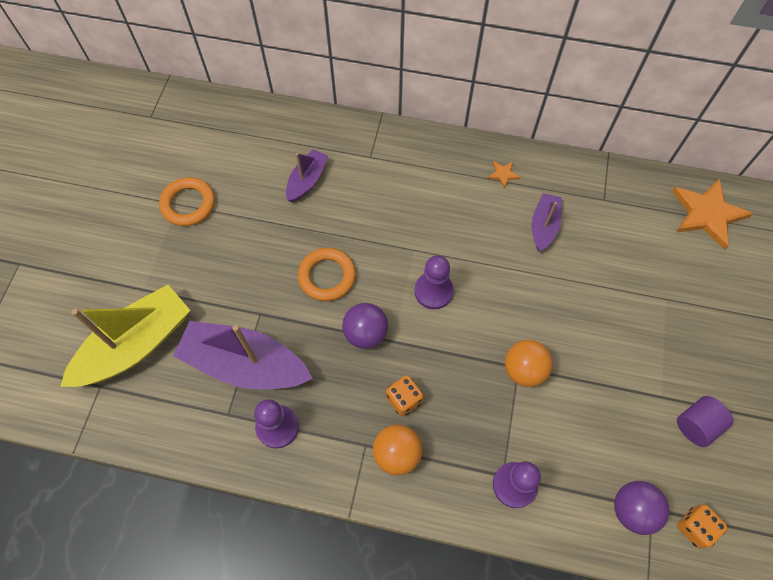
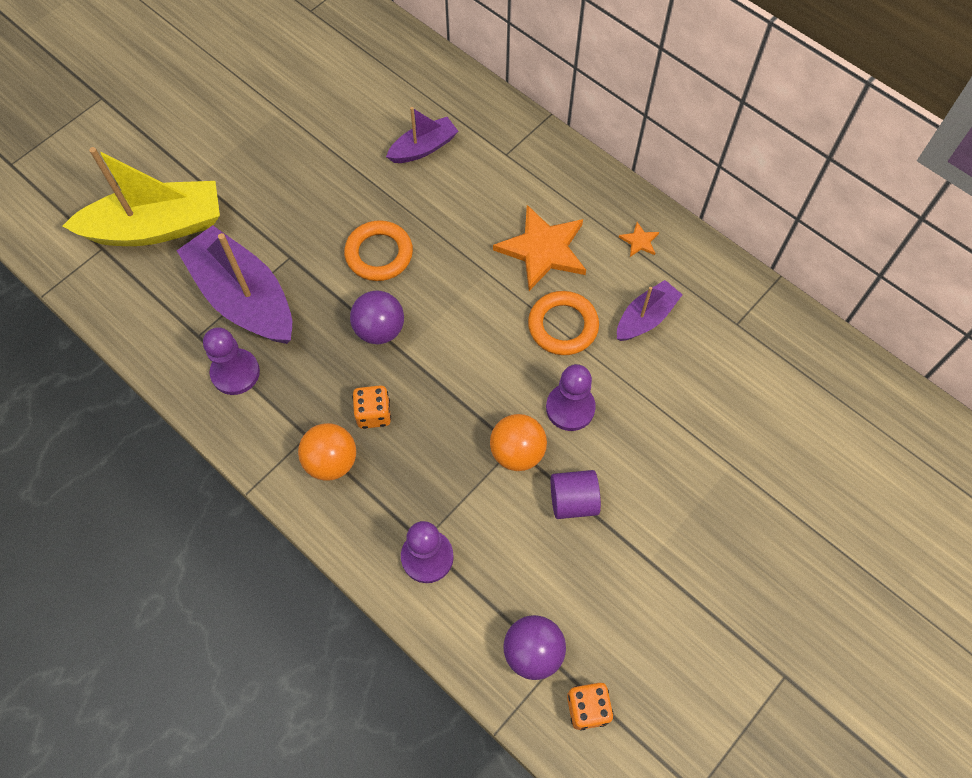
camera: 30 degrees right, 0 degrees up
orange ring [159,177,215,226] -> orange ring moved to [528,291,599,355]
purple pawn [414,255,454,309] -> purple pawn moved to [546,364,596,431]
orange star [672,178,753,250] -> orange star moved to [493,205,586,291]
purple cylinder [677,396,733,447] -> purple cylinder moved to [551,470,601,519]

